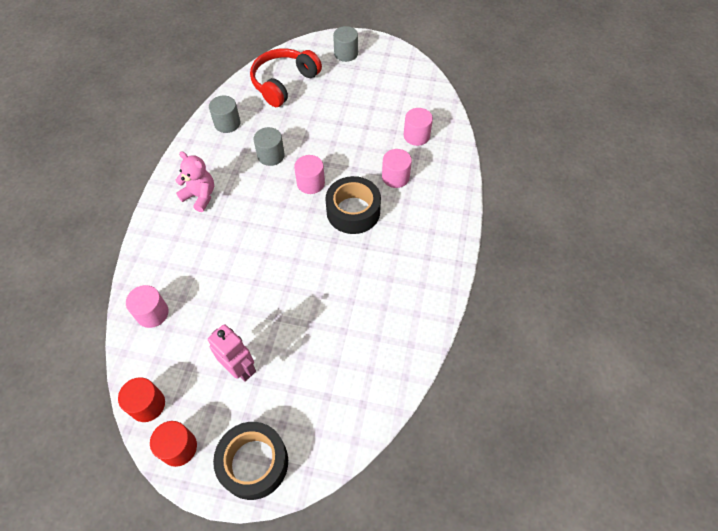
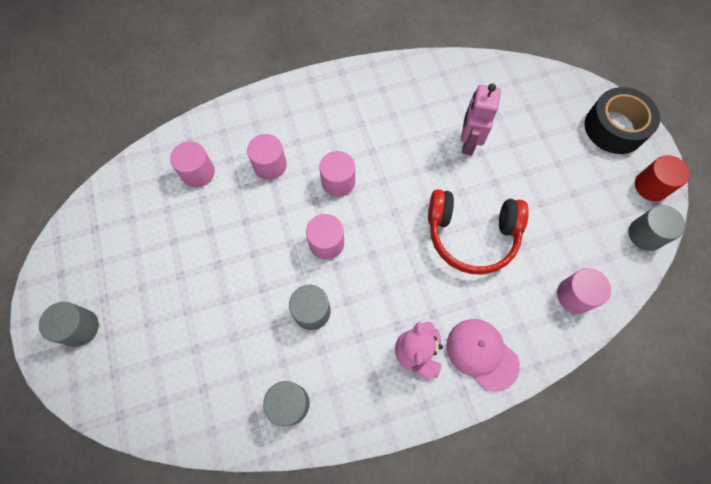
camera: 120 degrees left, 10 degrees up
red cylinder [118,377,165,422] -> grey cylinder [628,205,685,251]
pink robot [208,324,256,381] -> pink robot moved to [461,83,501,155]
red headphones [250,48,322,107] -> red headphones moved to [428,189,529,274]
black tape [325,176,381,234] -> pink cylinder [319,151,355,197]
none -> pink cap [447,319,520,392]

